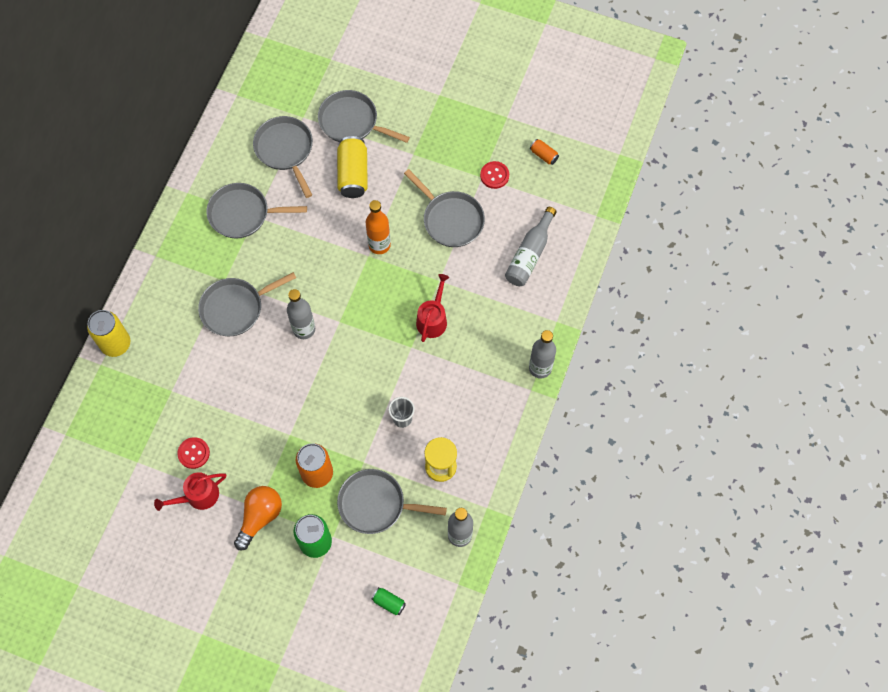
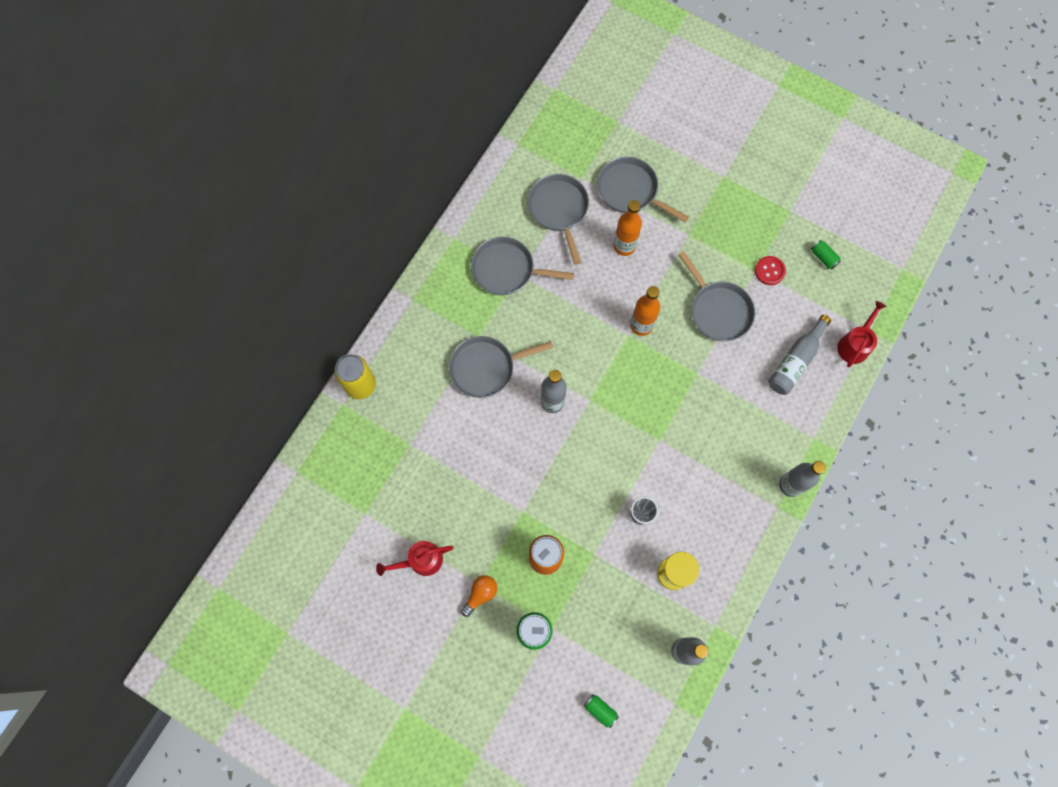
camera: 10 degrees right, 5 degrees up
red button [177,437,210,469] -> none
orange light bulb [234,486,282,551] -> orange light bulb [461,575,497,617], size x0.67
yellow can [337,136,368,198] -> orange bottle [614,200,642,256]
grey pan [337,469,447,534] -> none
red watering can [416,274,449,342] -> red watering can moved to [837,301,886,368]
orange can [530,139,559,165] -> green can [811,240,841,269]

